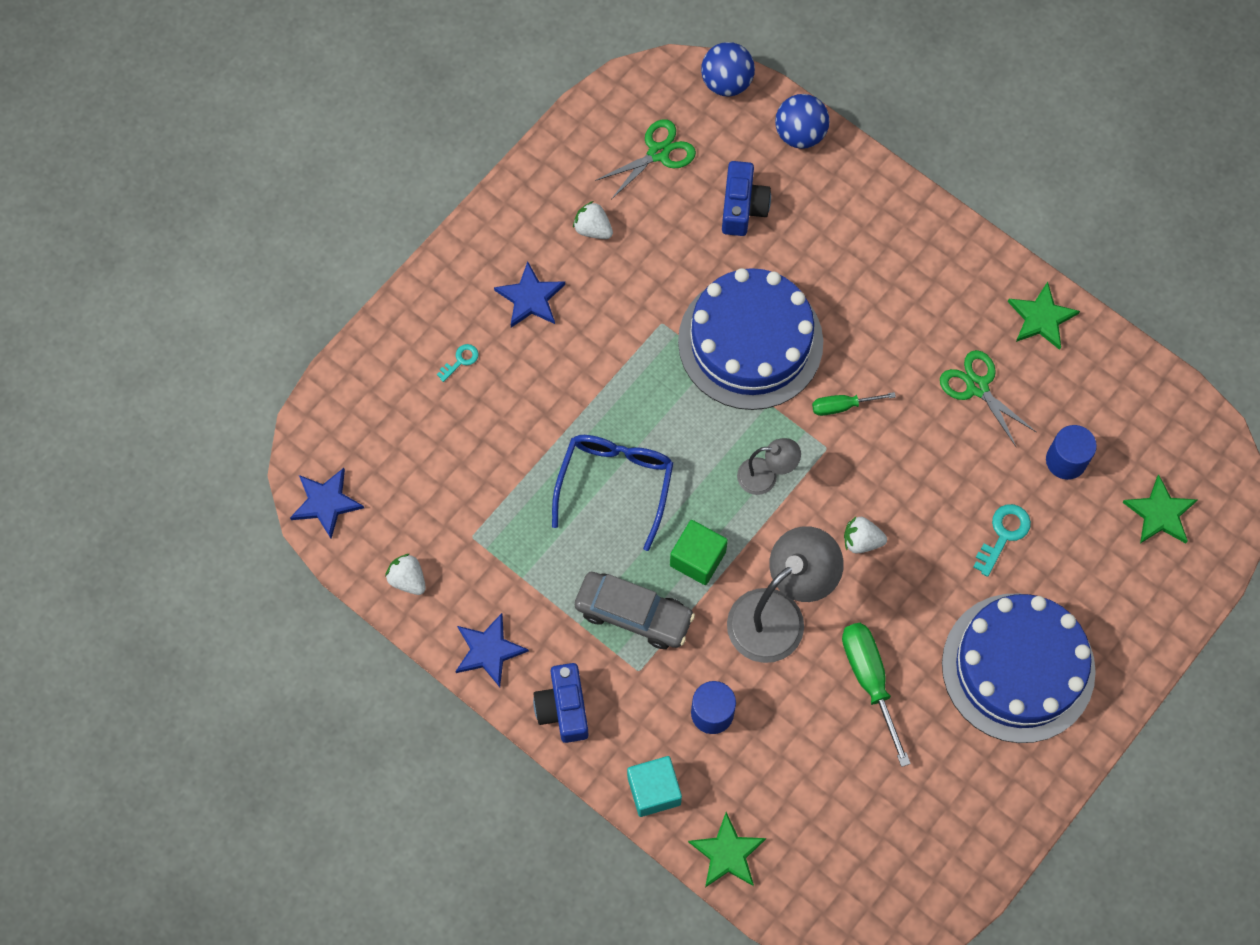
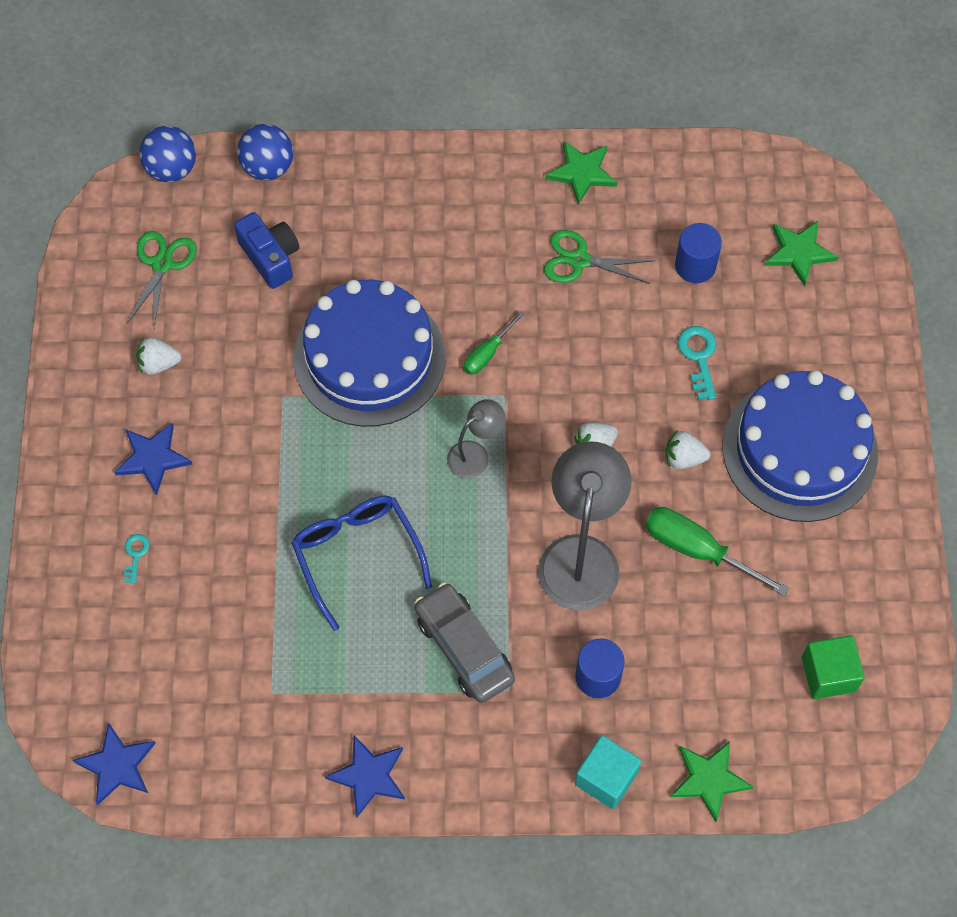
camera: 40 degrees left, 5 degrees down
white strawberry [385,554,426,595] -> white strawberry moved to [666,431,710,469]
blue camera [533,663,589,743] -> none
grey car [575,572,695,649] -> grey car turned 105 degrees counterclockwise [415,582,515,703]
green cube [670,520,728,585] -> green cube moved to [802,635,865,699]

